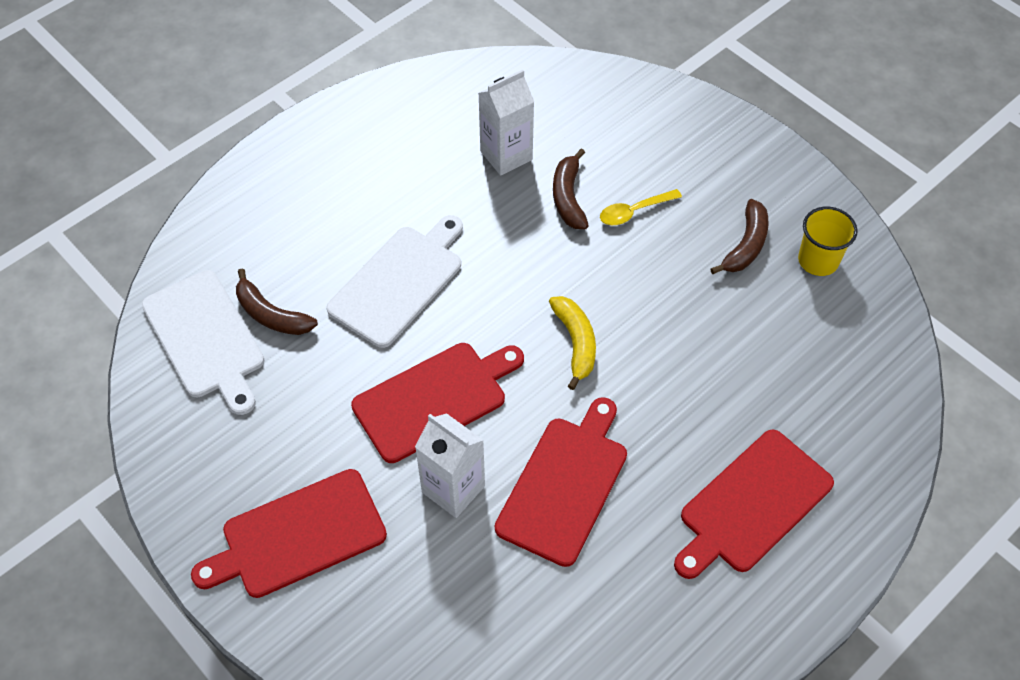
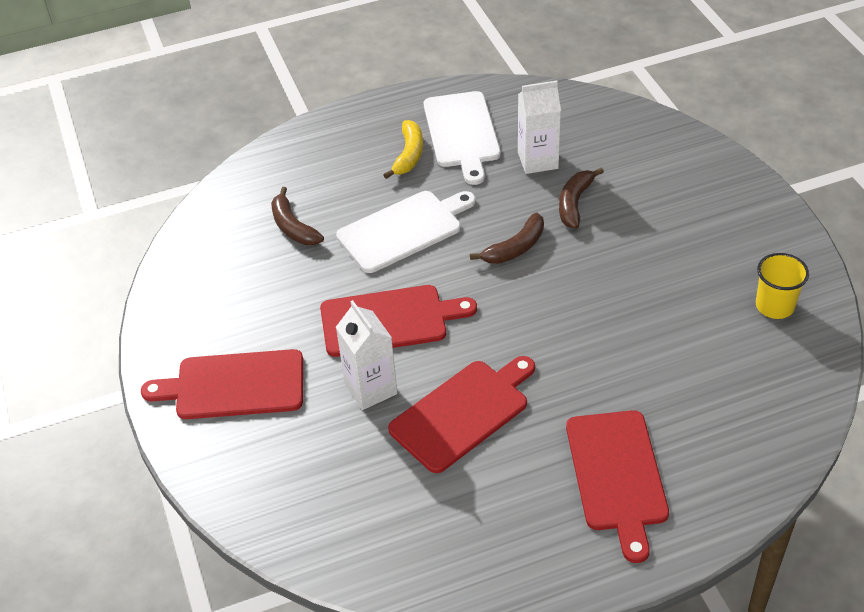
camera: 25 degrees right, 10 degrees down
white cutting board [142,270,264,415] -> white cutting board moved to [424,91,501,185]
yellow banana [549,296,596,390] -> yellow banana moved to [383,120,423,179]
yellow spoon [600,189,682,225] -> none
red cutting board [674,430,834,579] -> red cutting board turned 75 degrees counterclockwise [566,410,669,563]
brown banana [710,199,769,274] -> brown banana moved to [470,213,544,264]

